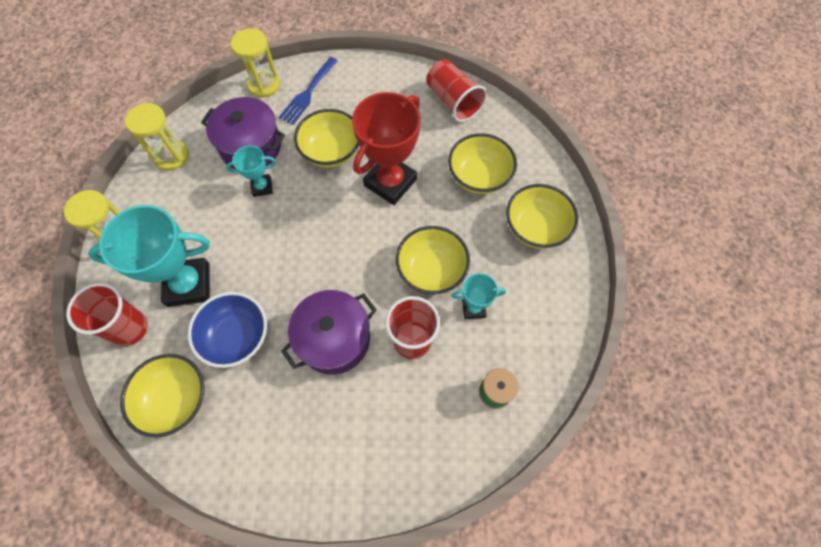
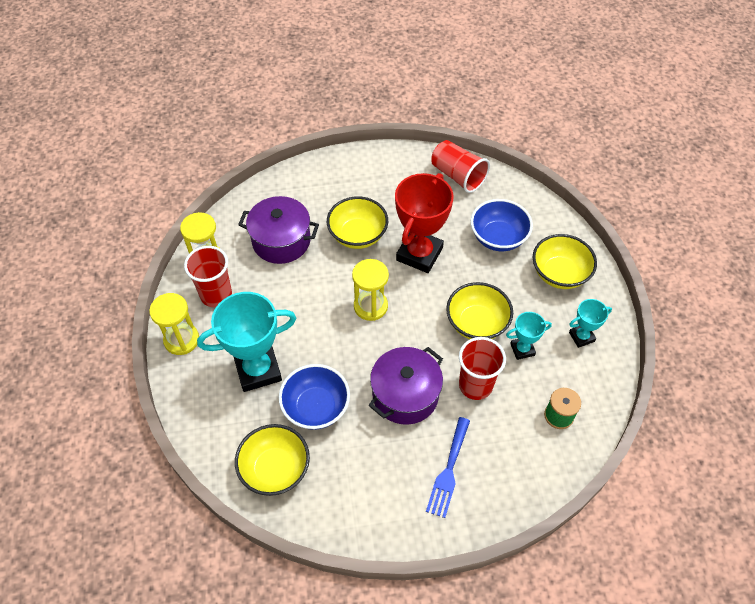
camera: 10 degrees left, 10 degrees down
red cup [66,283,148,346] -> red cup moved to [184,246,232,307]
turquoise trophy [226,145,276,197] -> turquoise trophy moved to [569,299,612,348]
yellow hourglass [231,28,280,98] -> yellow hourglass moved to [352,259,389,321]
blue fork [279,57,338,125] -> blue fork moved to [426,417,470,518]
yellow bowl [448,133,517,194] -> blue bowl [471,199,533,251]

